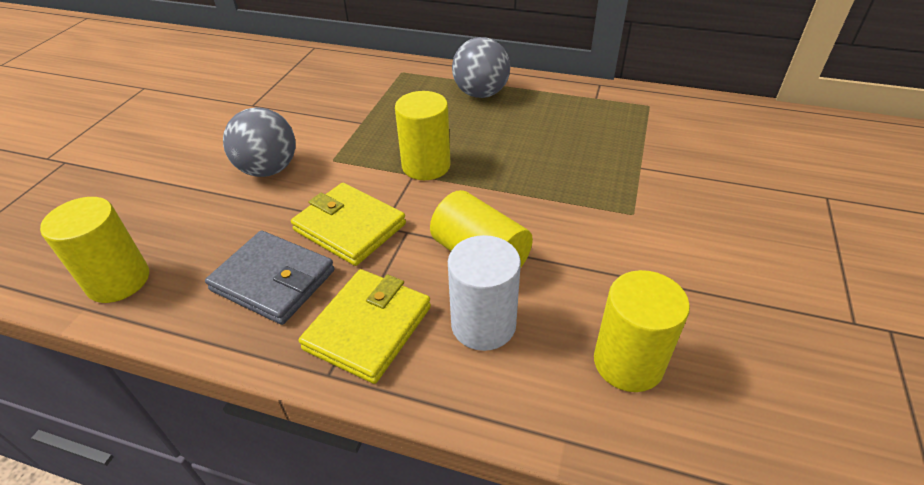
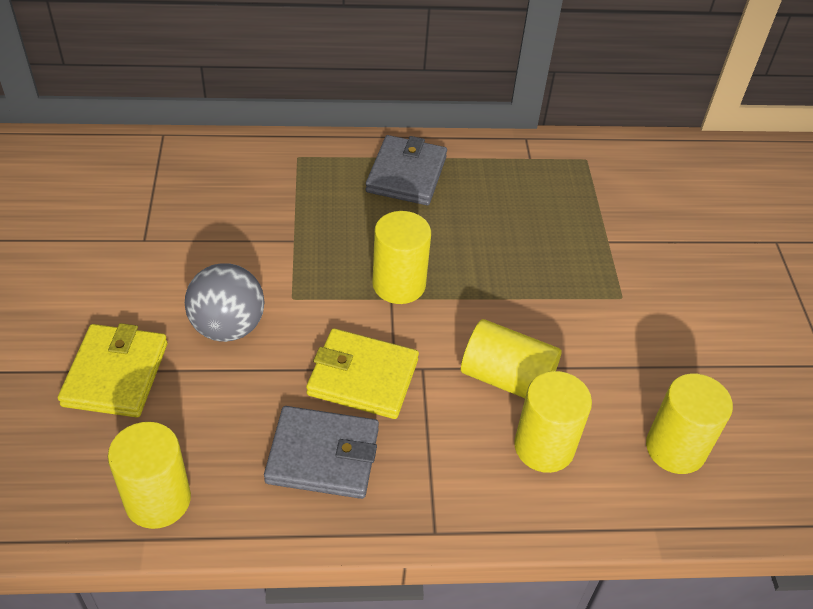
camera: 25 degrees left, 5 degrees up
yellow wallet [299,269,431,384] -> yellow wallet moved to [58,323,168,418]
white cylinder [448,235,521,351] -> yellow cylinder [514,371,592,473]
grey ball [452,37,510,98] -> grey wallet [365,135,447,205]

